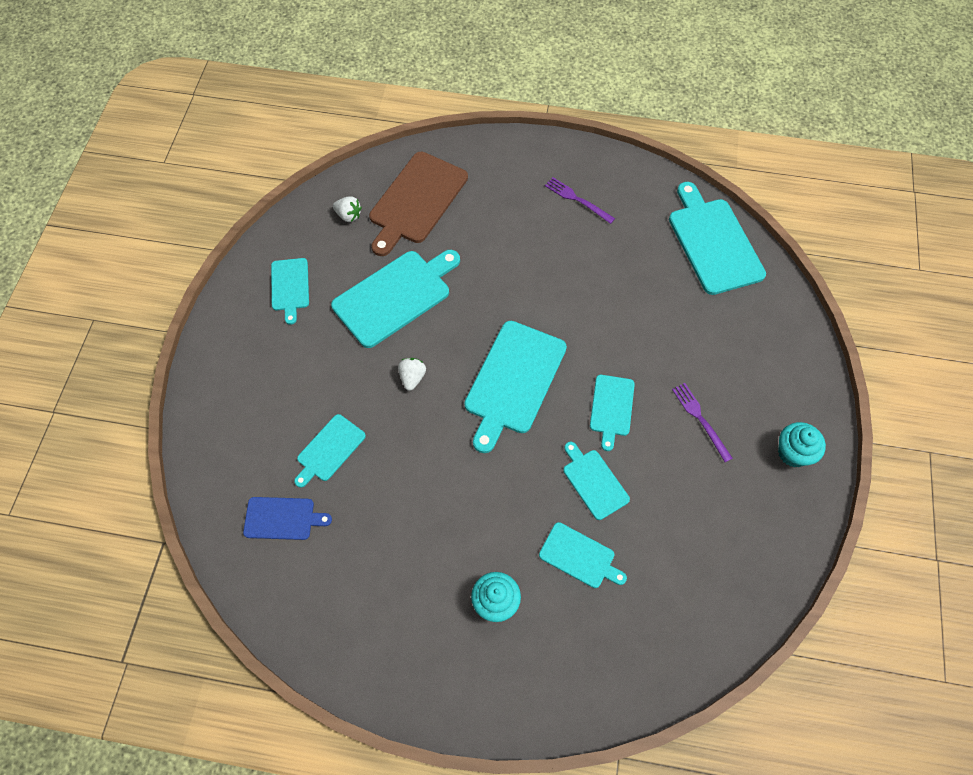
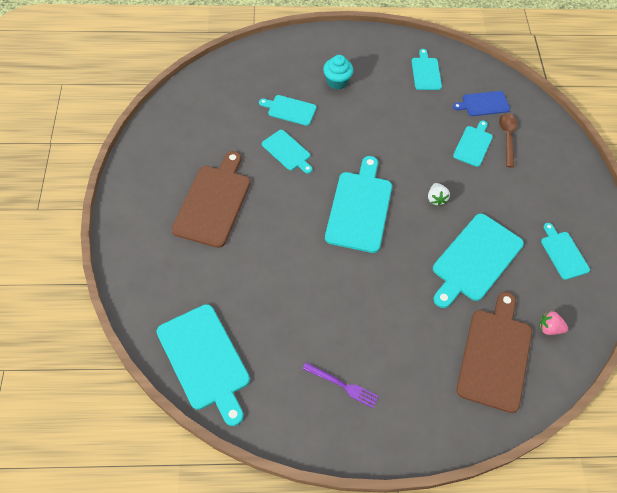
camera: 165 degrees right, 5 degrees down
white strawberry [333,196,362,222] -> pink strawberry [539,311,568,335]
turquoise cutting board [590,375,635,451] -> turquoise cutting board moved to [412,49,442,90]
purple fork [672,383,733,462] -> brown cutting board [172,151,250,248]
turquoise cupcake [778,422,826,467] -> none
none -> brown spoon [499,113,517,168]

